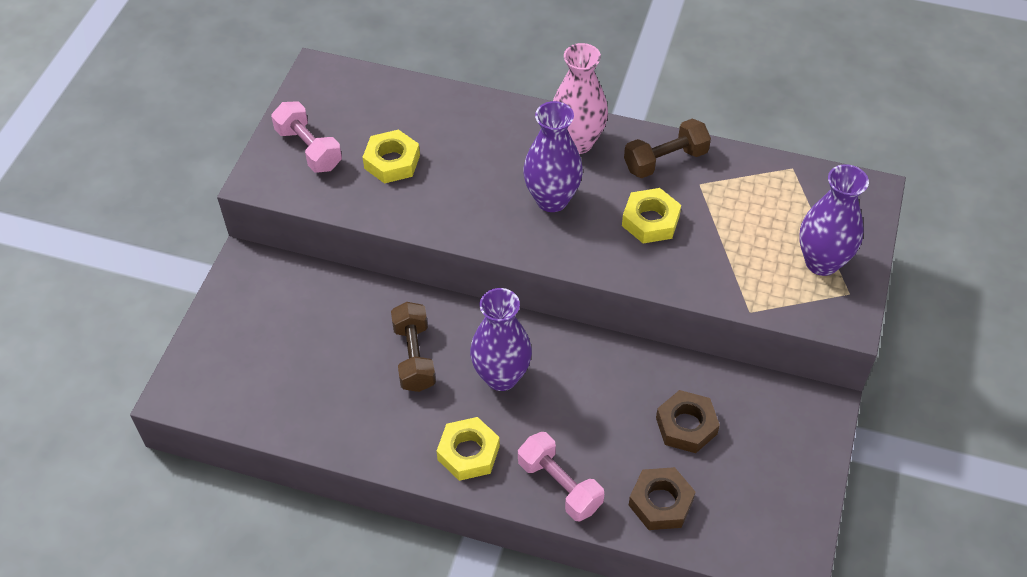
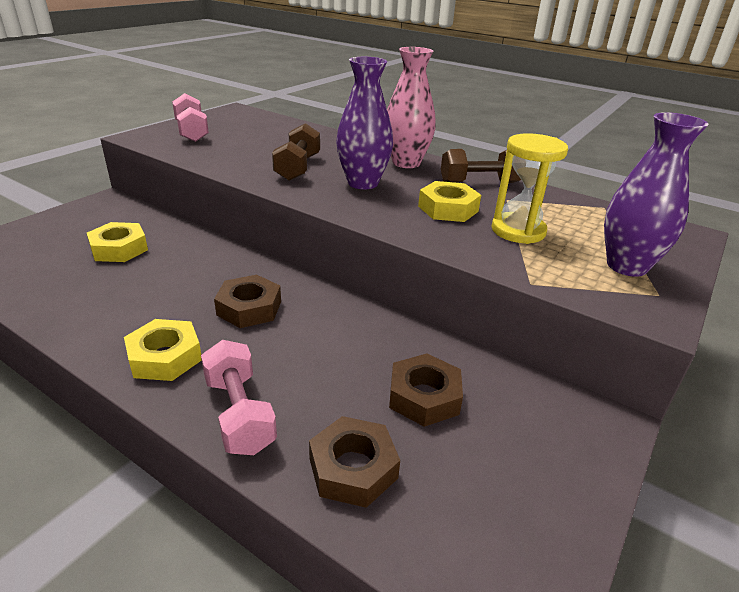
camera: 15 degrees right, 20 degrees down
yellow nut [363,129,420,184] -> yellow nut moved to [87,222,148,262]
brown dumbbell [391,302,436,392] -> brown dumbbell moved to [272,123,320,181]
purple vase [470,288,532,391] -> brown nut [214,275,281,328]
none -> yellow hourglass [491,133,568,244]

